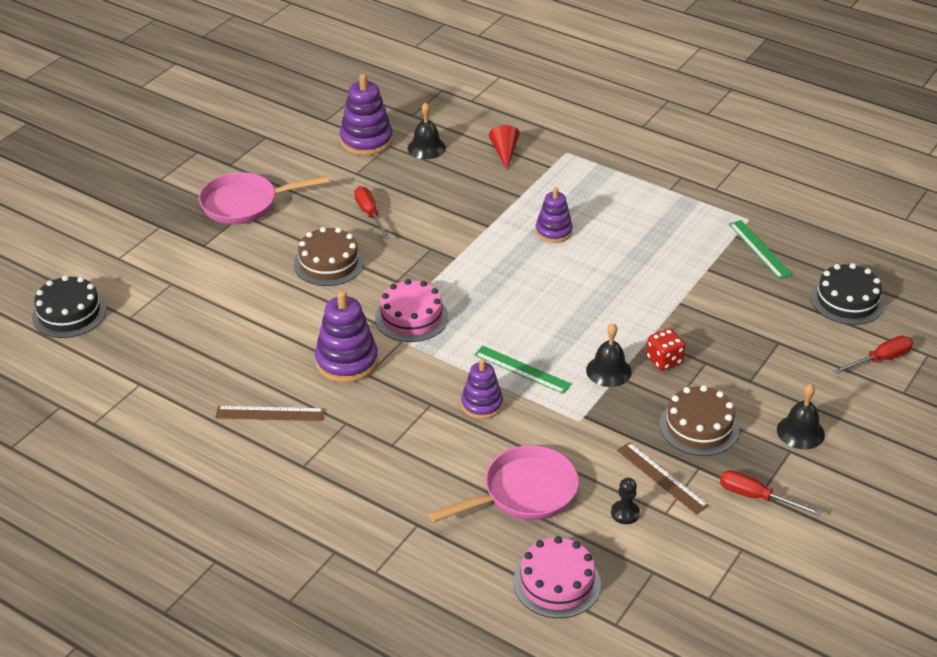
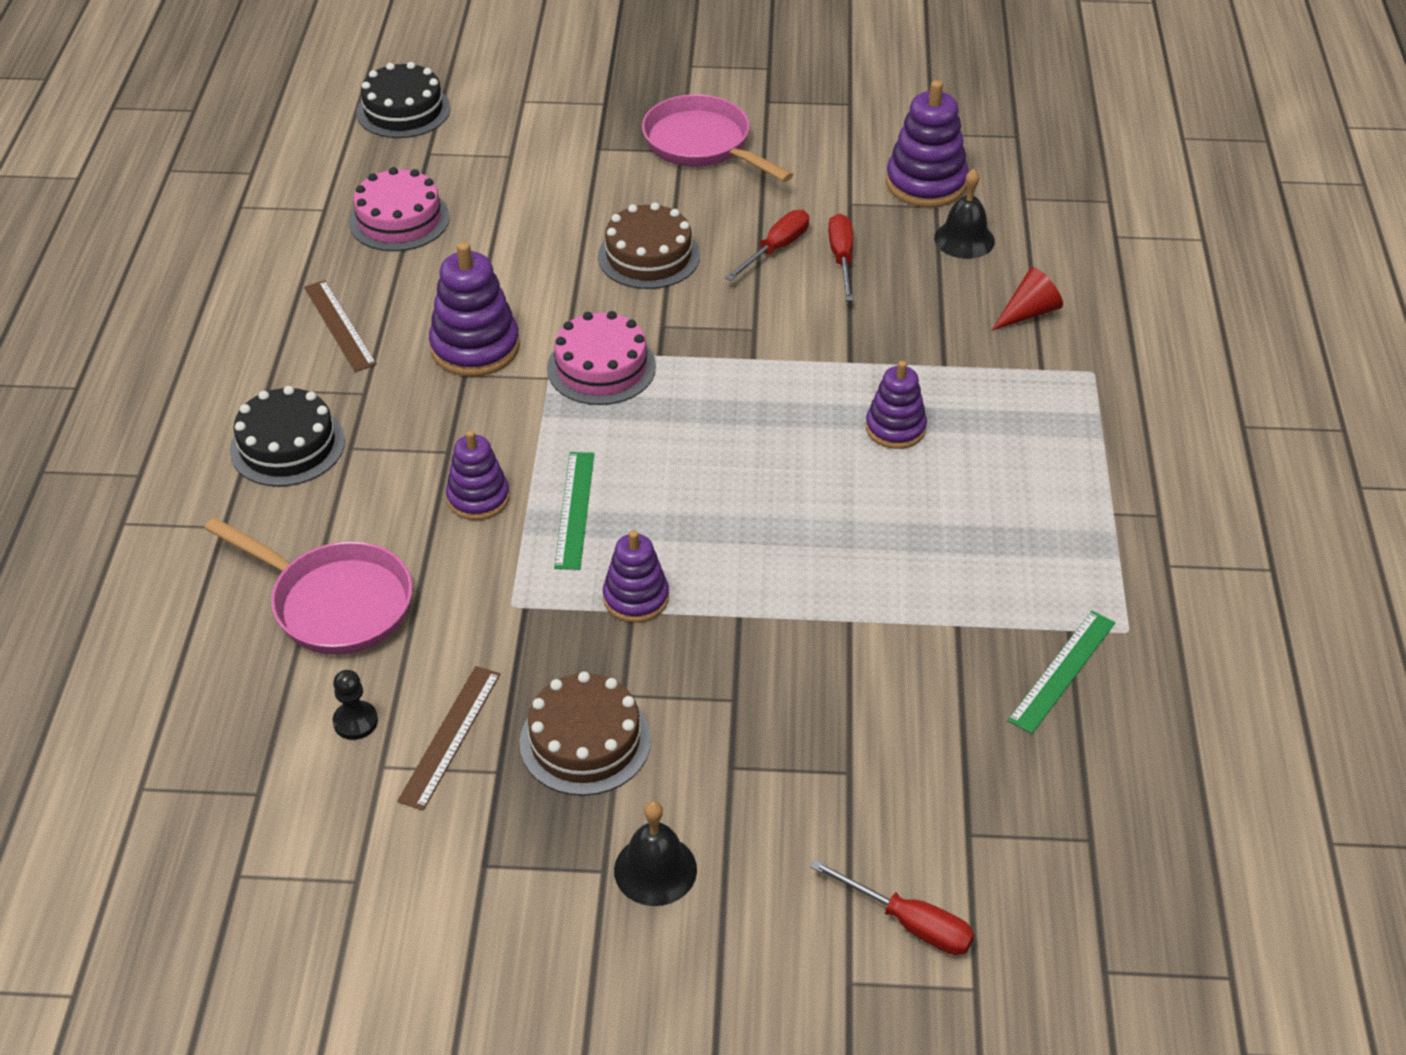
camera: 60 degrees right, 5 degrees up
pink cake [513,536,601,618] -> pink cake moved to [349,167,450,251]
black bell [586,323,632,387] -> purple stacking toy [603,530,669,623]
red dice [646,328,685,371] -> none
red screwdriver [720,470,822,516] -> red screwdriver moved to [828,214,853,301]
black cake [811,263,884,325] -> black cake moved to [230,386,345,487]

